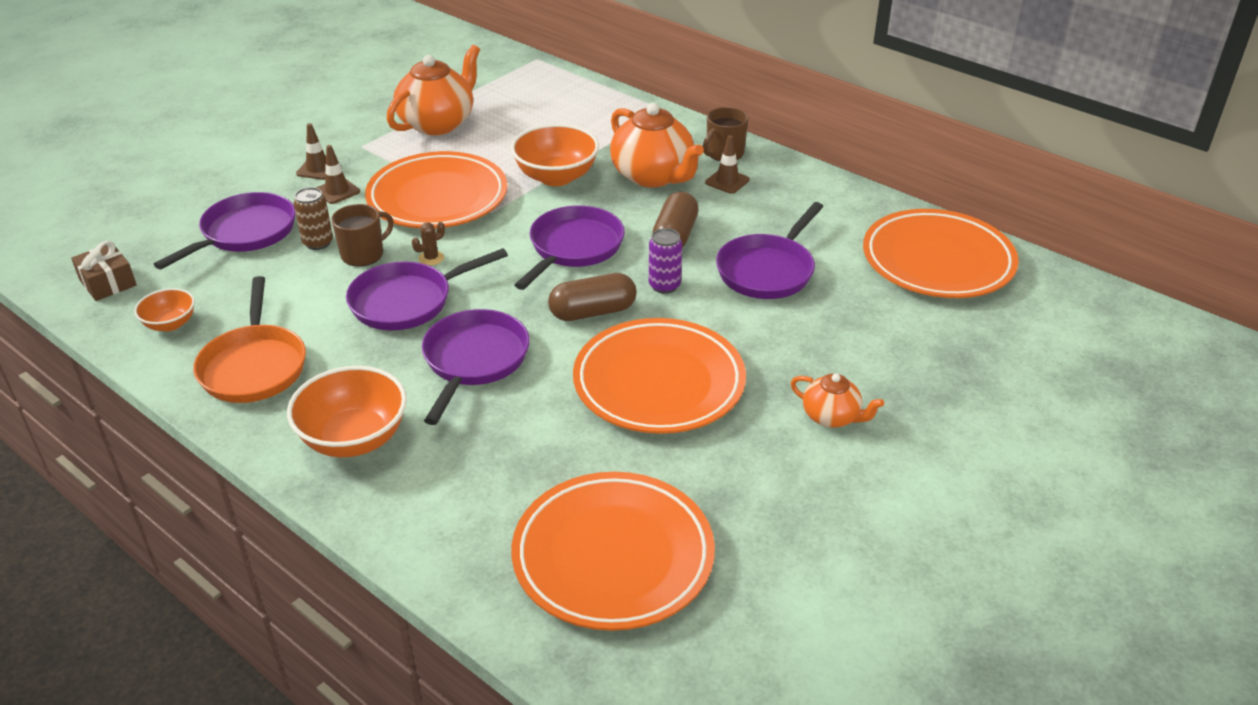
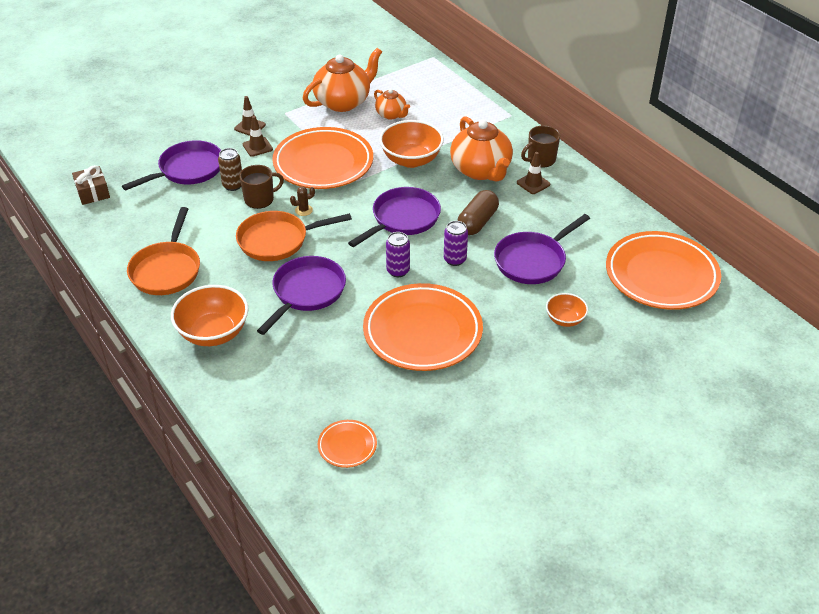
camera: 15 degrees right, 5 degrees up
orange bowl [134,288,195,331] -> orange bowl moved to [546,293,588,327]
purple pan [346,248,508,330] -> orange pan [236,211,352,261]
orange plate [511,472,715,631] -> orange plate [318,420,377,468], size x0.45
brown capsule [548,273,637,321] -> purple can [386,232,410,277]
orange teapot [791,373,884,428] -> orange teapot moved to [374,89,410,120]

